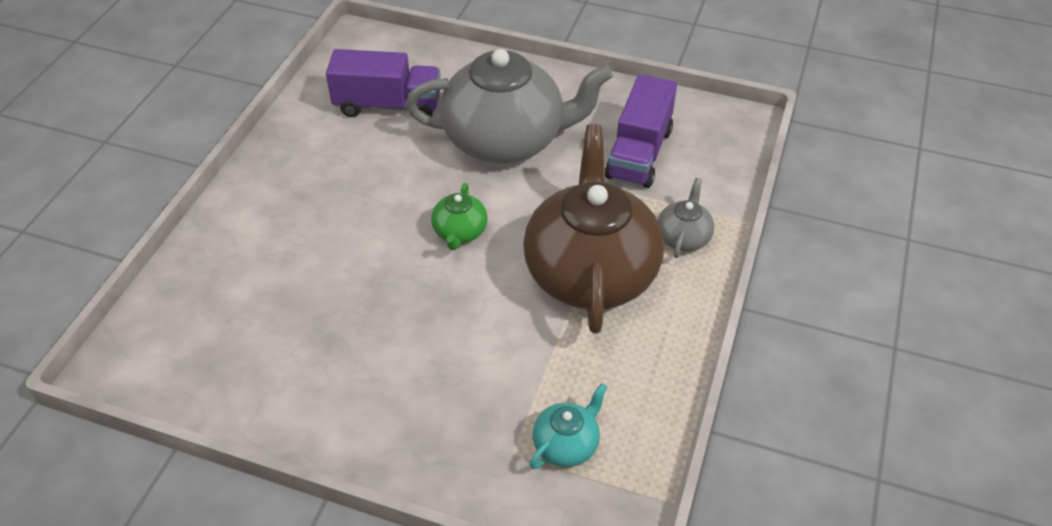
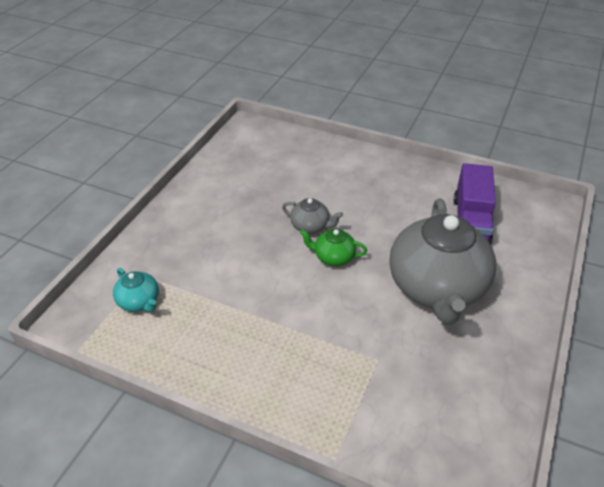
camera: 95 degrees right, 5 degrees down
brown teapot [523,124,664,334] -> none
purple truck [605,74,677,188] -> none
grey teapot [658,178,714,258] -> grey teapot moved to [282,198,343,234]

